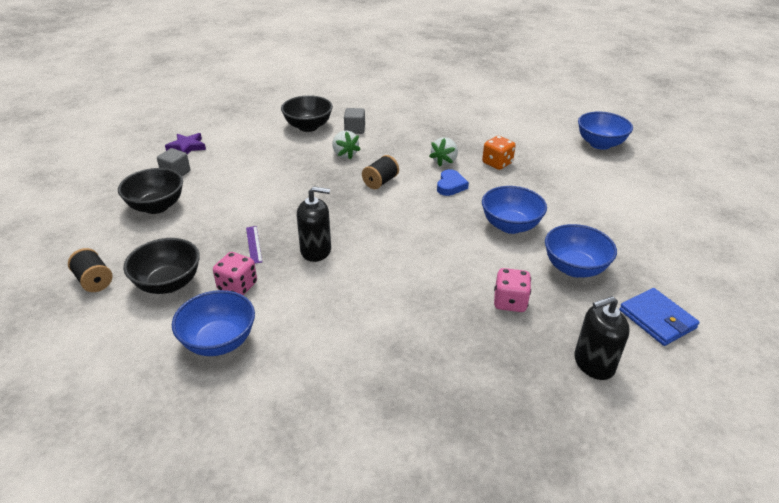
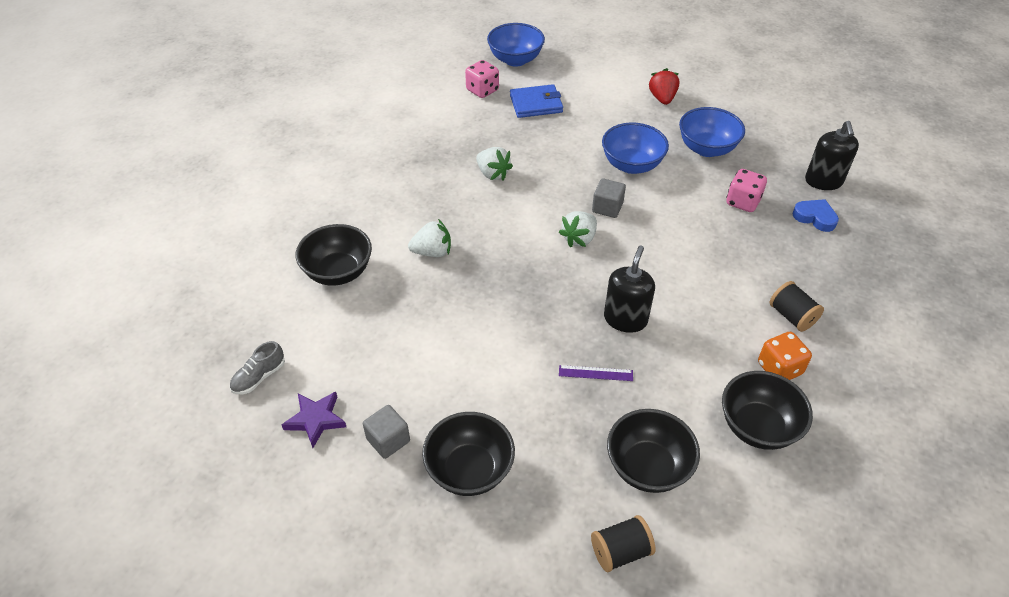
camera: 70 degrees left, 10 degrees up
blue bowl [172,290,255,356] -> black bowl [722,371,813,450]
pink dice [213,252,257,295] -> pink dice moved to [465,60,499,98]
grey cube [344,108,365,134] -> grey cube moved to [592,178,626,218]
black spool [362,155,399,189] -> black spool moved to [770,281,824,332]
blue heart [437,169,469,196] -> blue heart moved to [792,199,839,232]
orange dice [482,136,516,170] -> orange dice moved to [758,332,812,380]
blue wallet [619,288,700,346] -> blue wallet moved to [510,84,563,118]
none -> grey shoe [230,341,285,394]
none -> white strawberry [559,211,597,247]
none -> red strawberry [649,68,680,105]

